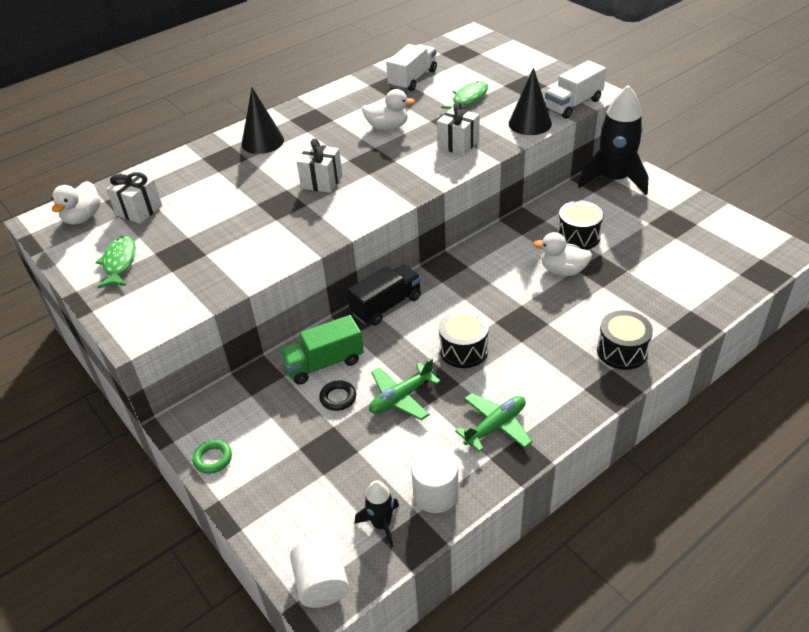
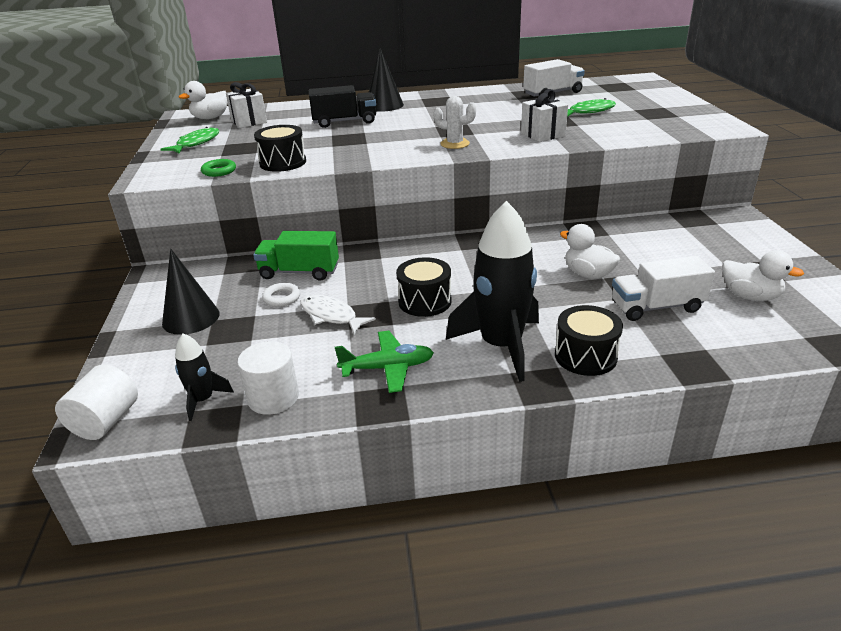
camera: 30 degrees right, 10 degrees down
green ring [192,440,232,474] -> green ring moved to [201,159,236,177]
white gift [297,139,342,193] -> none
black ring [319,380,356,411] -> white ring [262,283,300,307]
black truck [347,264,421,326] -> black truck moved to [309,85,376,128]
white duck [362,89,416,130] -> white duck moved to [722,250,804,301]
green plane [369,358,441,420] -> white fish [300,294,376,334]
black cone [509,68,552,135] -> black cone moved to [162,249,219,335]
white truck [545,60,606,119] -> white truck moved to [612,256,715,321]
black drum [557,201,604,250] -> black drum moved to [254,125,306,172]
black rocket [578,85,648,195] -> black rocket moved to [446,201,539,382]
none -> white cactus [433,96,476,149]

